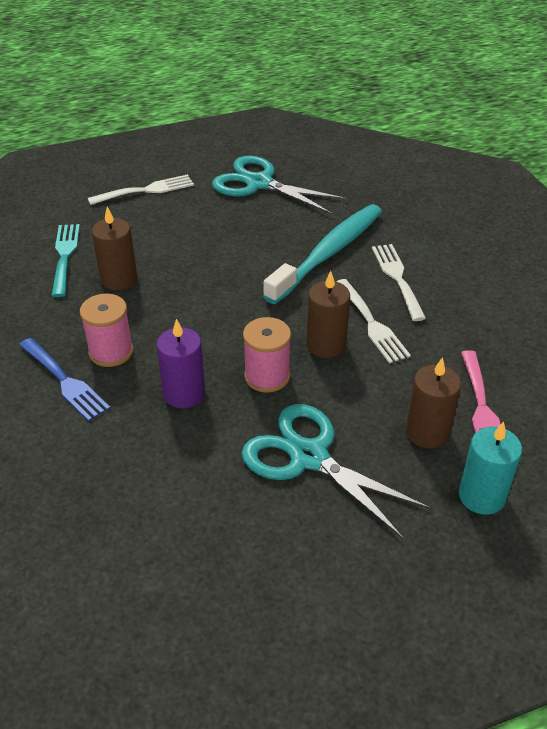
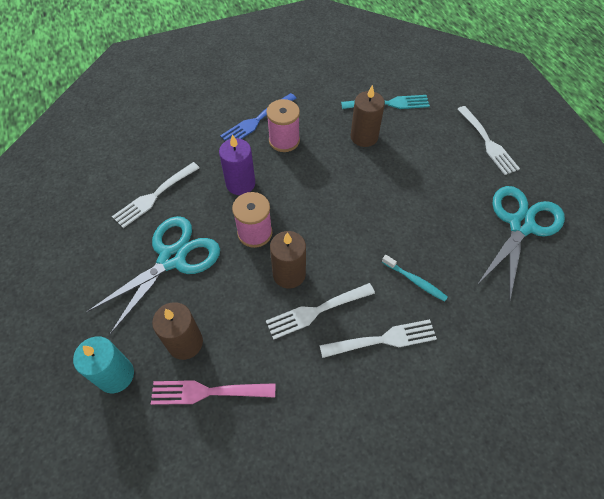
camera: 90 degrees right, 15 degrees up
turquoise toothbrush [263,204,382,304] -> turquoise toothbrush [382,255,448,302], size x0.42
none -> white fork [112,162,200,228]

